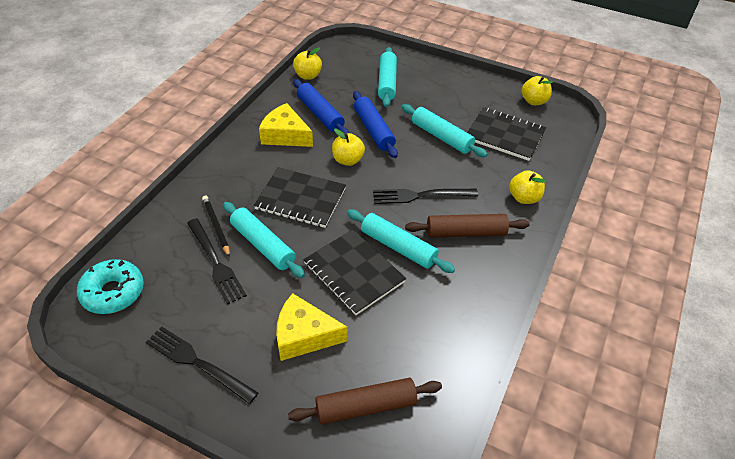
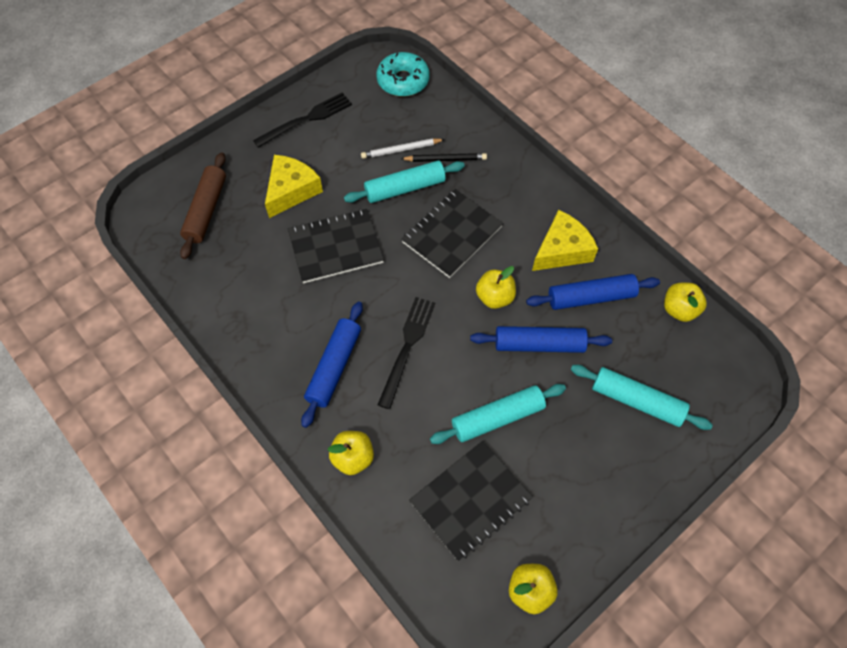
camera: 115 degrees right, 15 degrees up
black fork [187,218,247,305] -> white pencil [361,139,445,159]
turquoise rolling pin [347,210,455,273] -> none
brown rolling pin [405,214,530,238] -> blue rolling pin [301,302,363,428]

